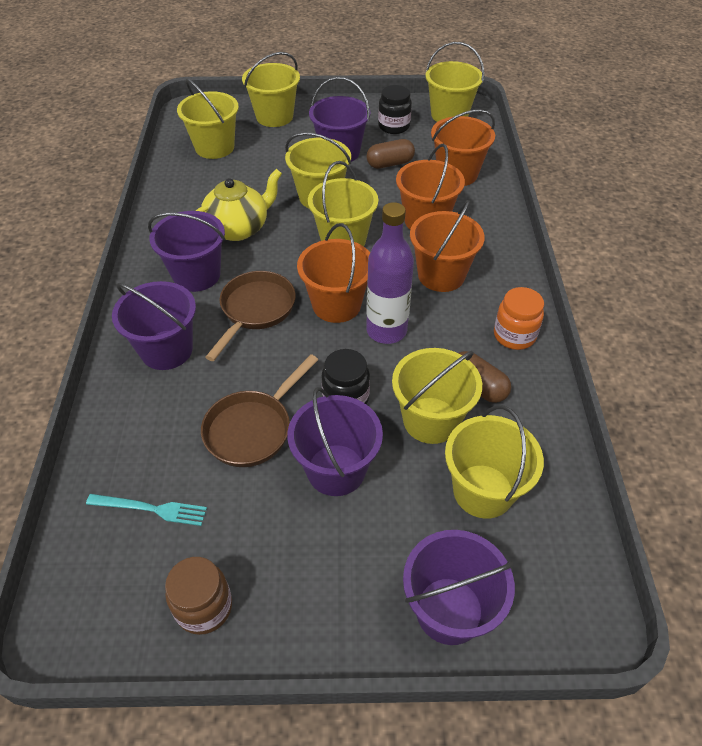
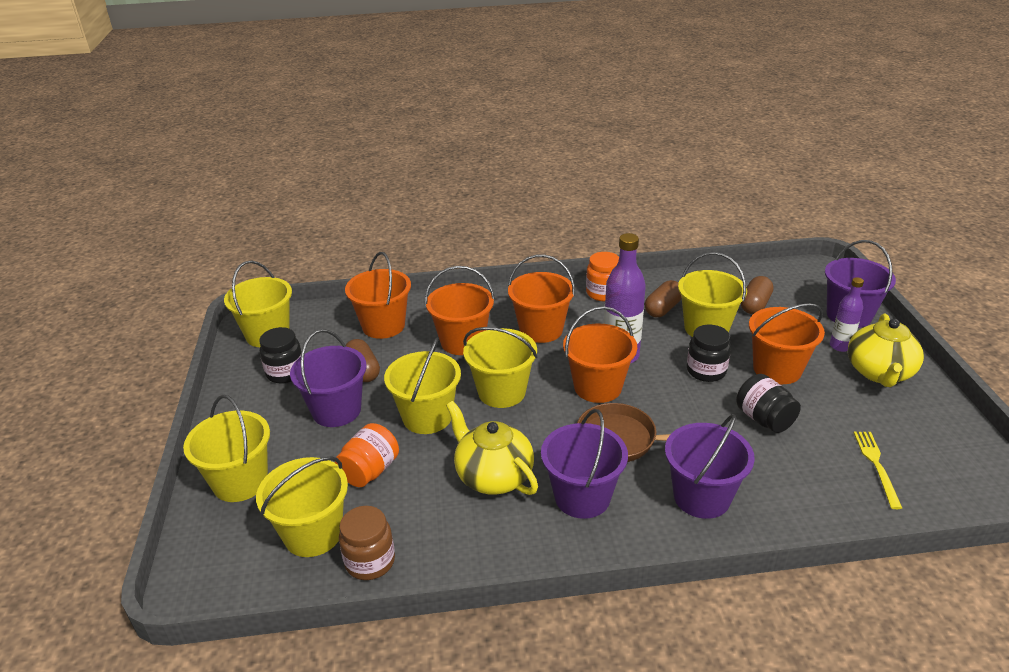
camera: 95 degrees left, 15 degrees down
turquoise fork [86,494,207,526] -> yellow fork [854,432,902,509]
brown jar [165,557,232,635] -> brown jar moved to [339,506,395,580]
brown pan [201,354,318,467] -> black jar [736,374,801,433]
purple bucket [287,387,383,496] -> orange bucket [749,303,825,384]
yellow bucket [445,405,544,519] -> brown capsule [740,276,773,314]
none -> orange jar [335,423,399,487]
none -> purple bottle [830,277,864,352]
none -> yellow teapot [848,313,924,387]

